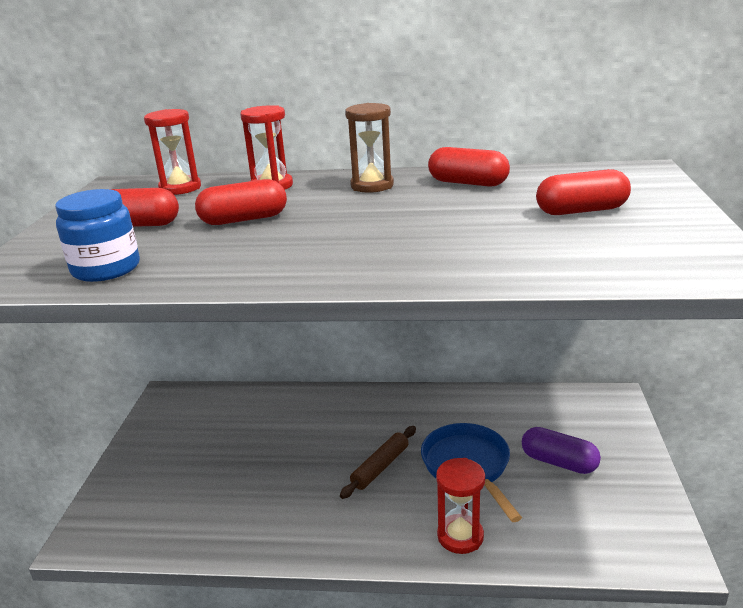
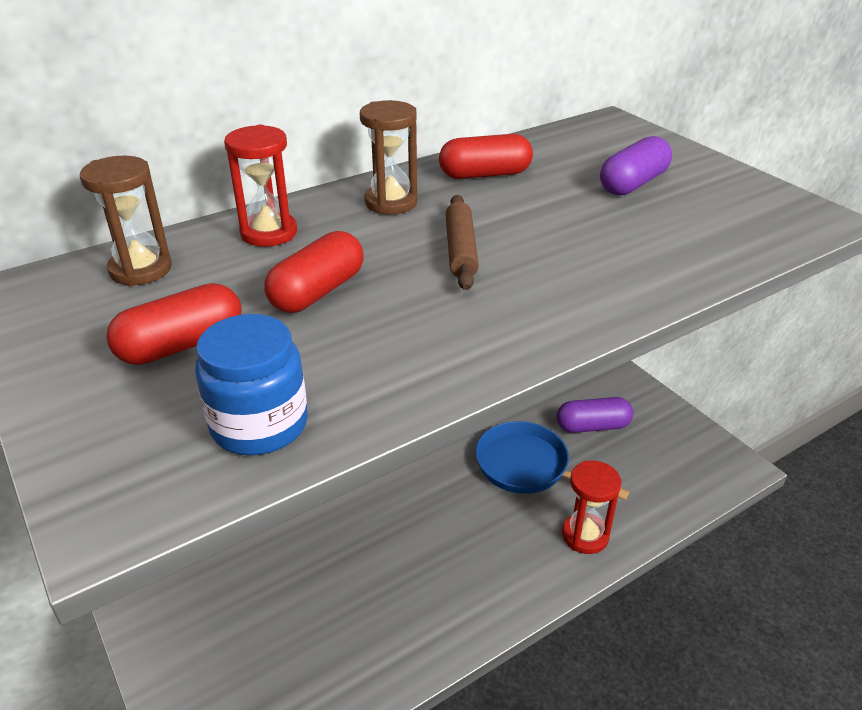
camera: 40 degrees left, 10 degrees up
red hourglass [144,109,201,195] -> brown hourglass [80,156,172,286]
brown rolling pin [340,426,416,499] -> brown rolling pin moved to [446,195,479,290]
red capsule [536,169,631,215] -> purple capsule [600,136,672,196]

